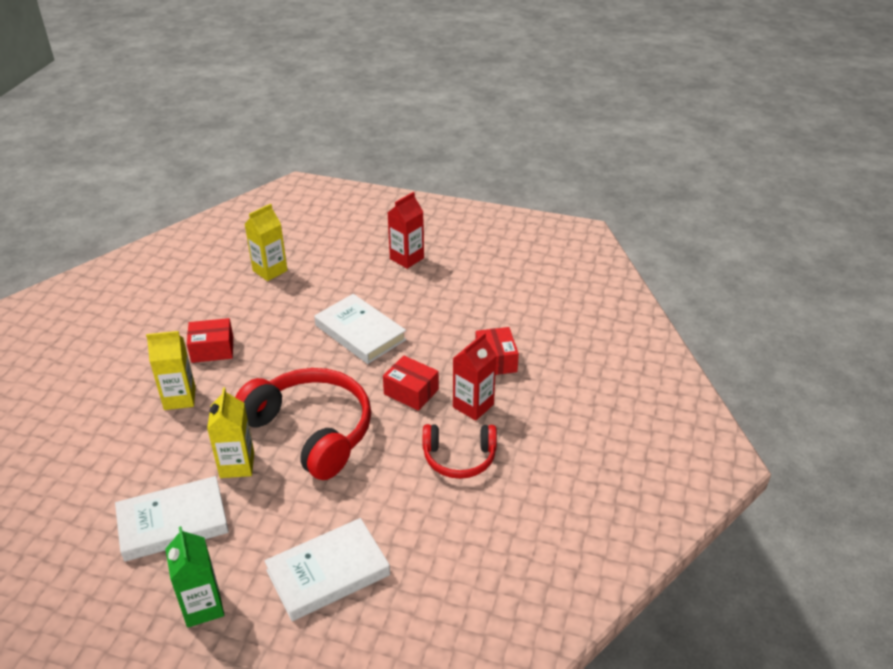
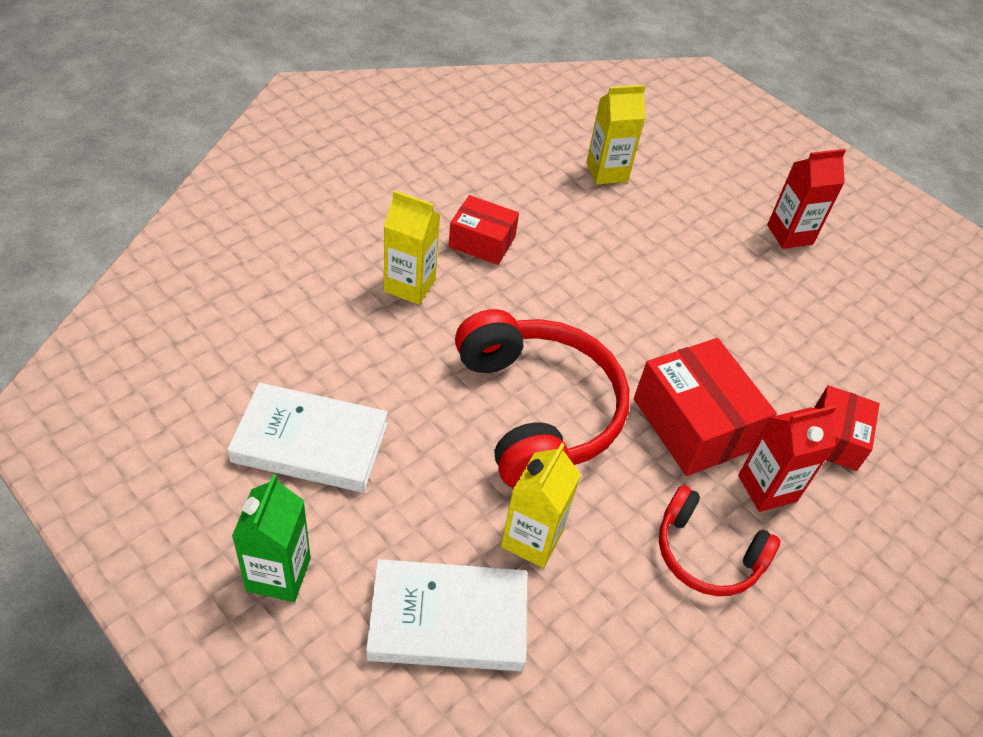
camera: 25 degrees right, 10 degrees up
yellow carton [207,387,254,478] -> yellow carton moved to [501,443,581,568]
white book [314,294,407,364] -> none
red box [383,355,439,411] -> red box [634,338,777,476], size x1.62

